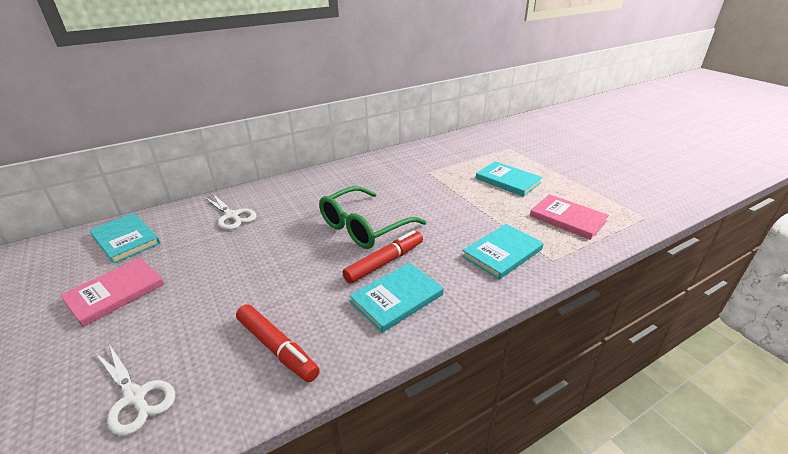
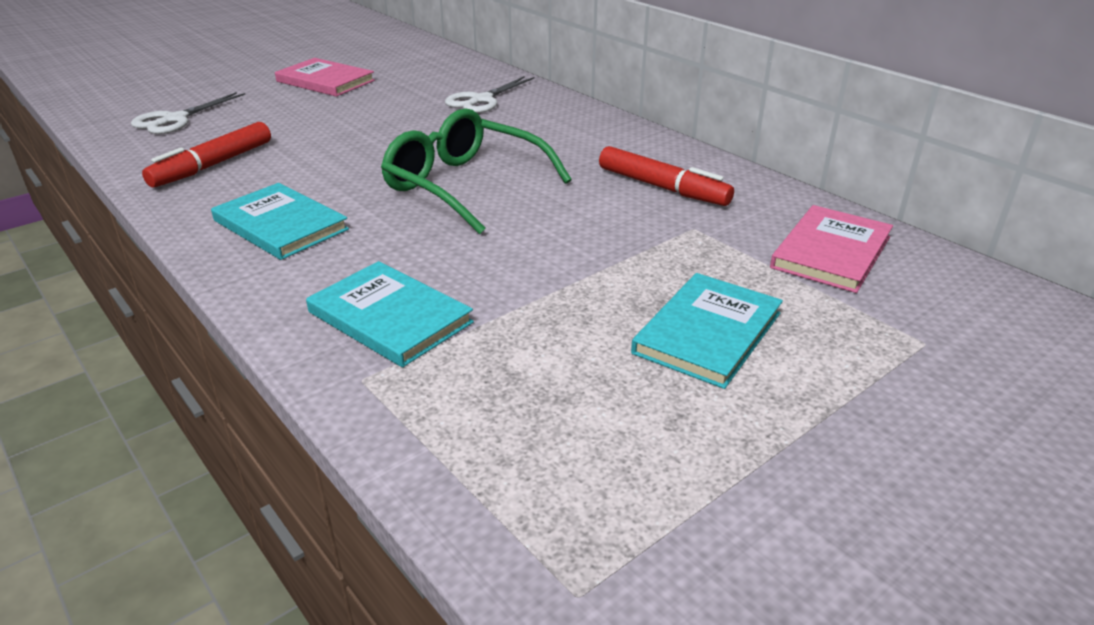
camera: 80 degrees right, 0 degrees up
turquoise book [89,213,161,264] -> none
red marker [342,230,423,284] -> red marker moved to [599,146,734,206]
pink book [530,194,609,240] -> pink book moved to [770,205,893,293]

